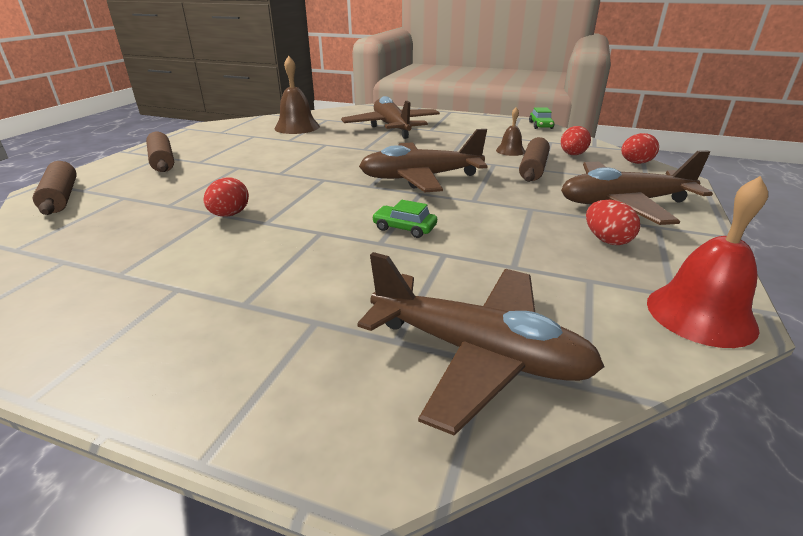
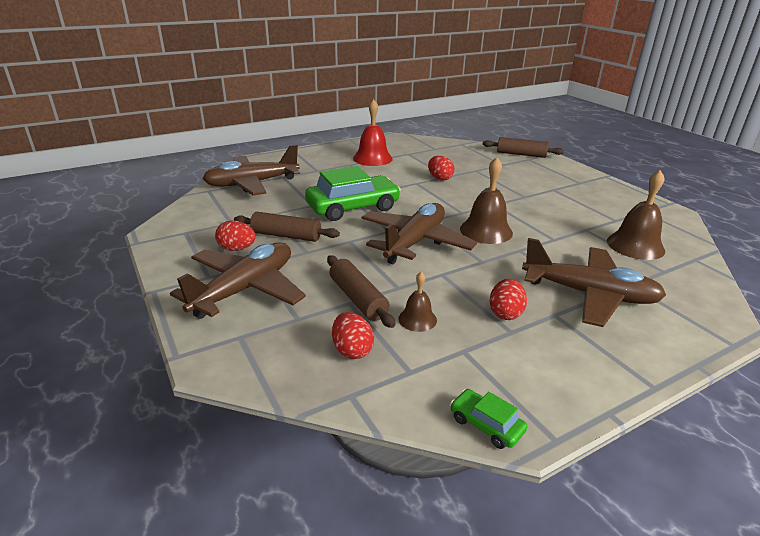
camera: 130 degrees right, 0 degrees up
brown rolling pin [146,132,174,172] -> brown rolling pin moved to [234,212,340,242]
green car [372,200,437,238] -> green car [305,166,401,221], size x2.20
red egg [621,133,659,164] -> red egg moved to [490,279,527,320]
red bell [647,176,768,348] -> red bell moved to [353,99,393,166]
none -> brown bell [460,157,513,244]

